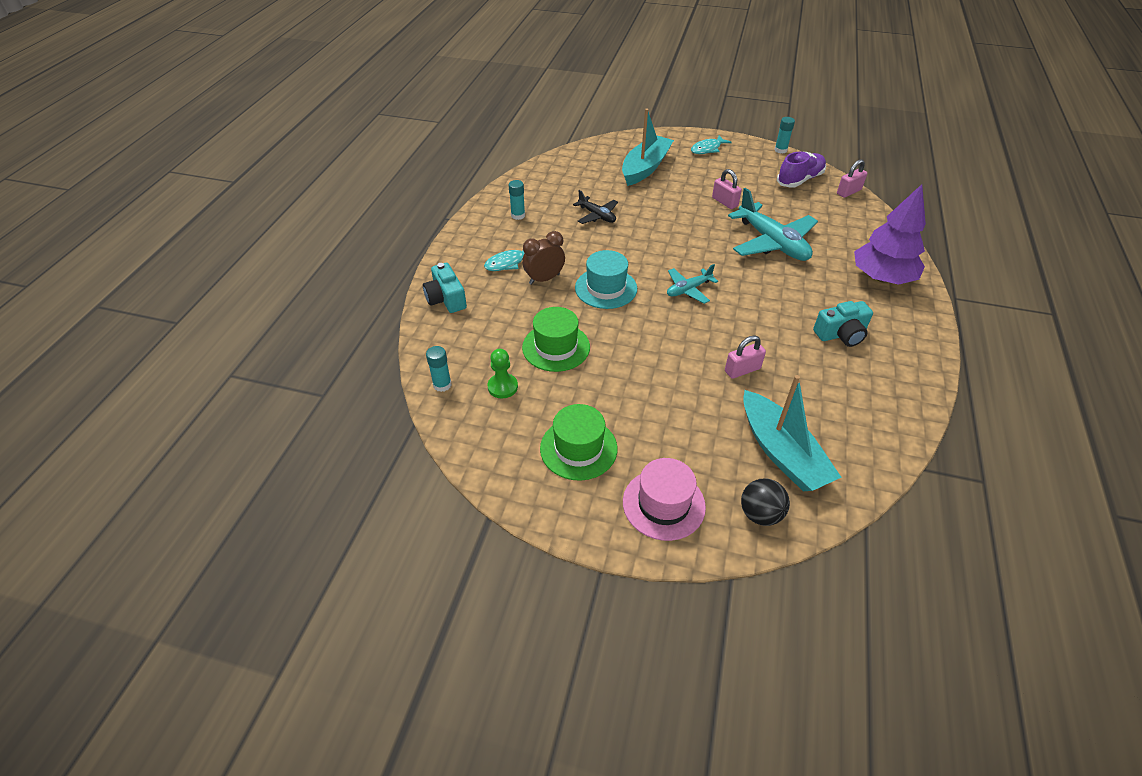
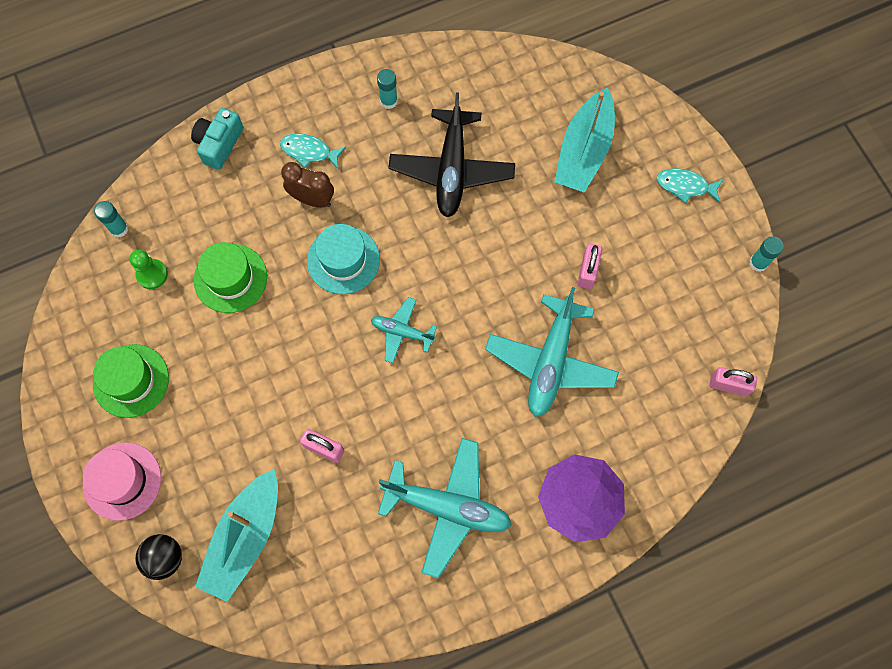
camera: 50 degrees right, 25 degrees up
black plane [573,190,618,224] -> black plane [389,92,515,217], size x1.88
turquoise boat [622,108,674,186] -> turquoise boat turned 120 degrees clockwise [554,88,615,193]
purple shoe [777,152,826,188] -> none
turquoise camera [813,301,873,347] -> turquoise plane [378,438,512,578]

